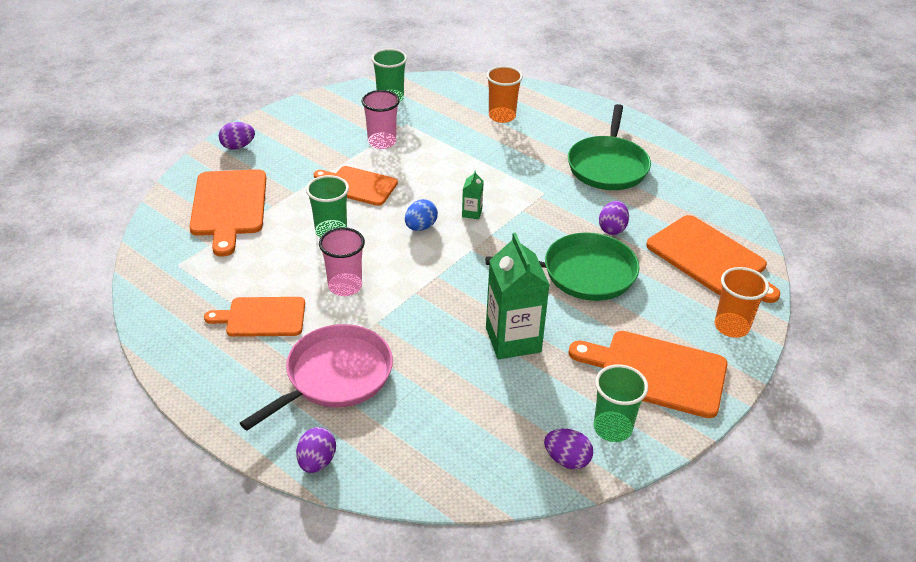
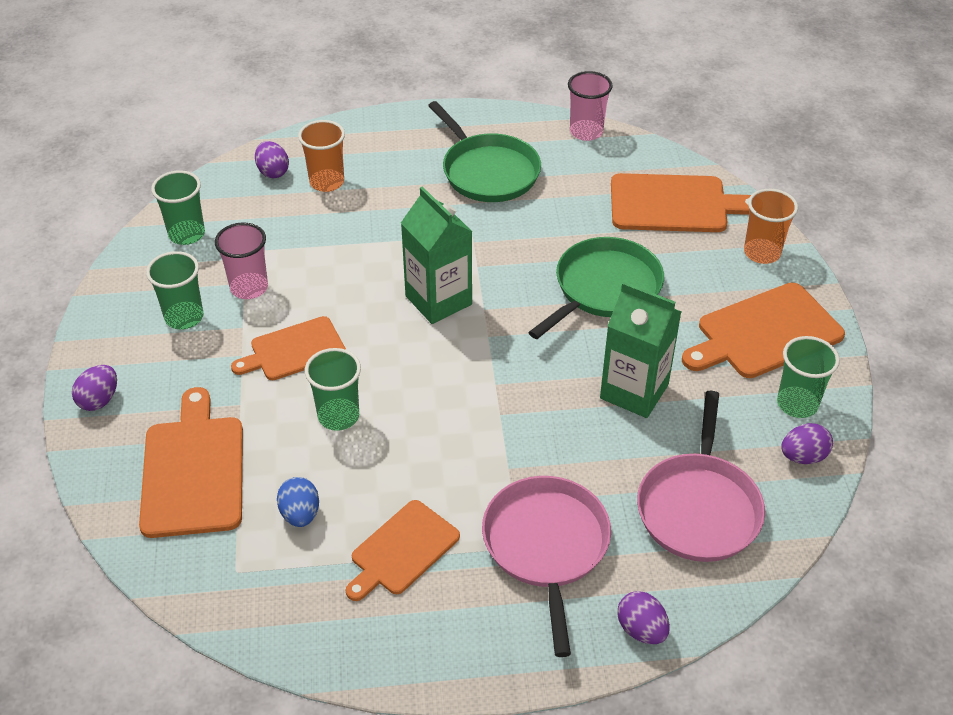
camera: 45 degrees left, 5 degrees up
orange cutting board [189,169,266,257] -> orange cutting board turned 135 degrees counterclockwise [139,387,243,538]
pink cup [319,227,365,296] -> pink cup moved to [568,71,613,141]
blue egg [405,199,438,231] -> blue egg moved to [277,477,319,527]
green carton [462,170,484,219] -> green carton [401,186,472,324], size x2.26
purple egg [599,201,629,235] -> purple egg moved to [255,141,289,178]
none -> green cup [146,251,203,329]
none -> pink pan [637,391,765,562]

